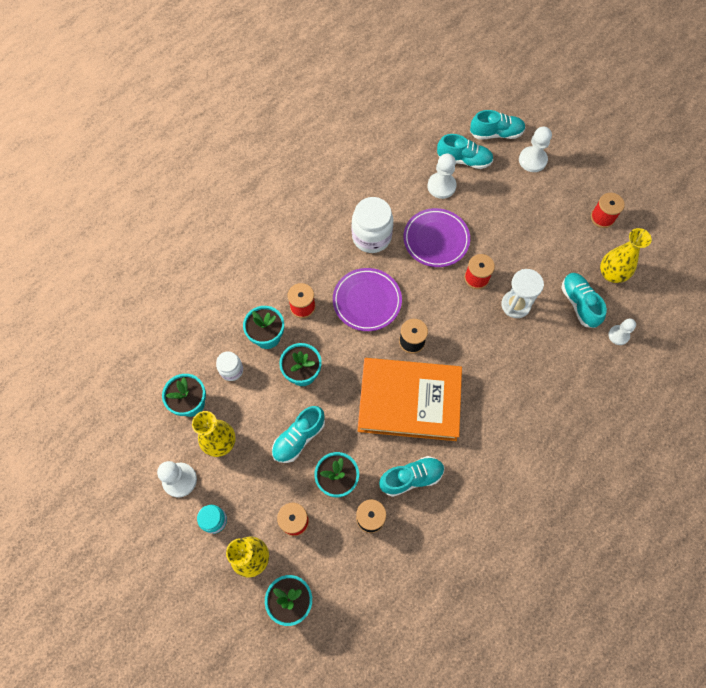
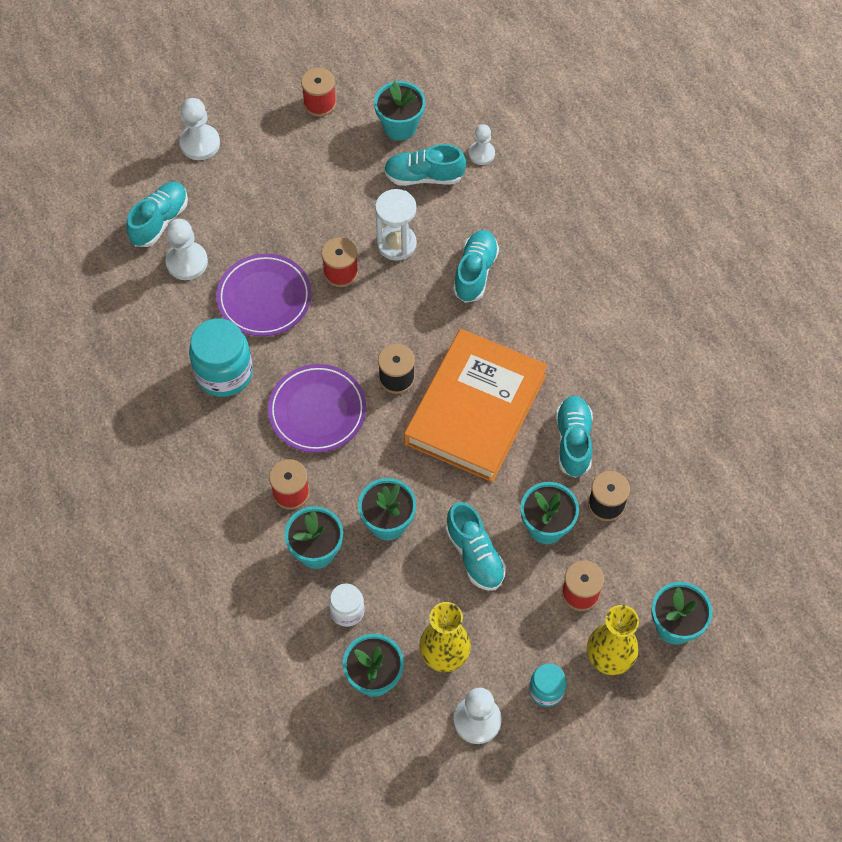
camera: 70 degrees left, 5 degrees down
white jar [352,197,394,253] -> turquoise jar [189,318,253,397]
turquoise shoe [470,110,526,140] -> turquoise shoe moved to [453,230,499,303]
yellow vase [600,228,652,283] -> turquoise flower pot [374,81,425,141]

